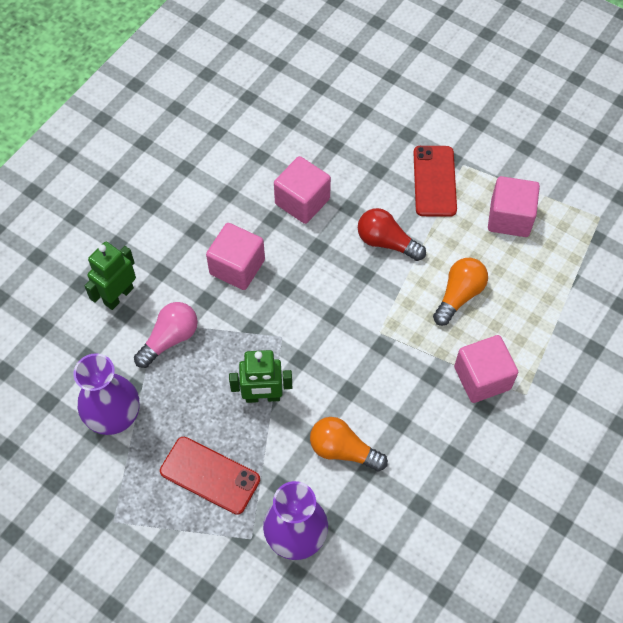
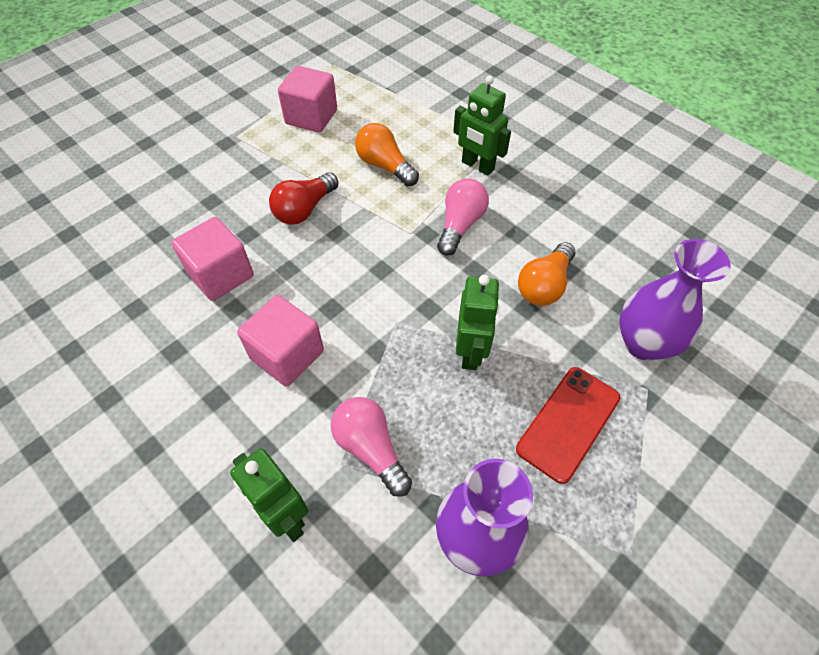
camera: 80 degrees left, 5 degrees down
red phone [413,146,457,217] -> none
pink cube [454,335,518,403] -> green robot [453,76,511,176]
none -> pink light bulb [437,179,489,256]

